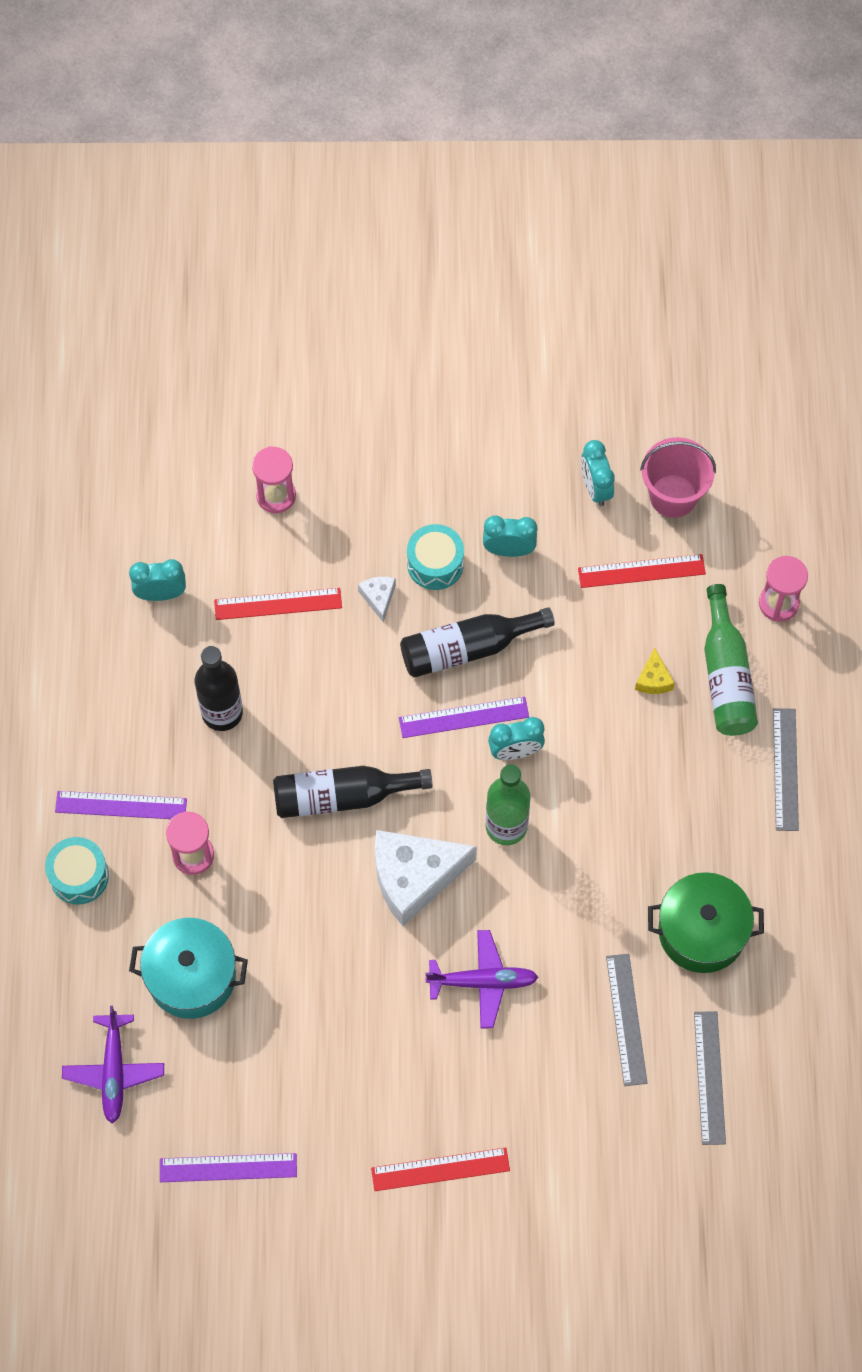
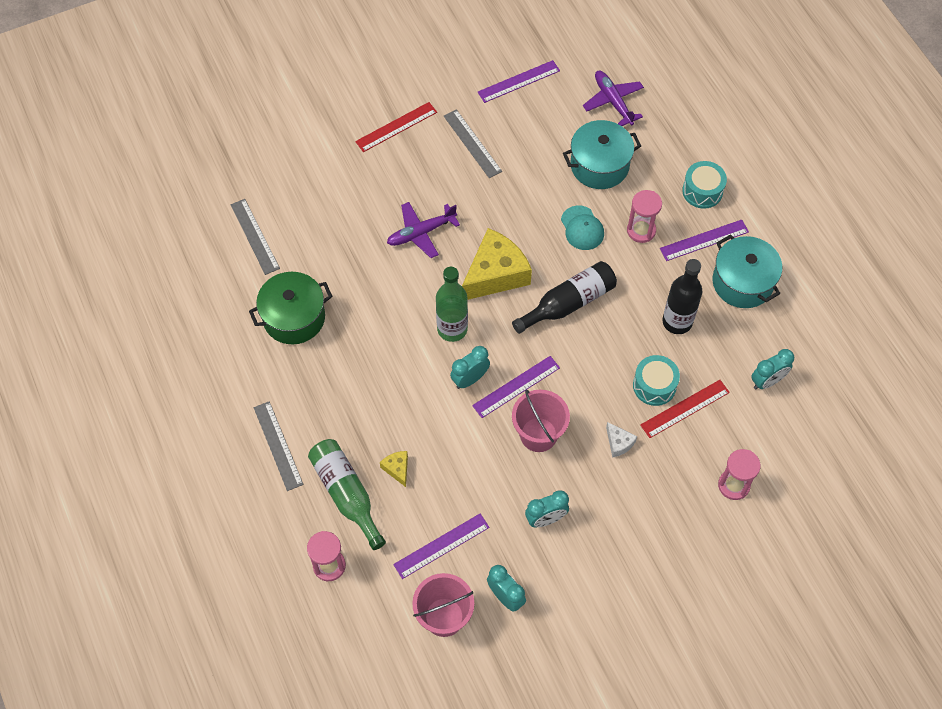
camera: 155 degrees right, 5 degrees down
white cheese [375,830,477,926] -> yellow cheese [462,228,532,300]
black bottle [400,607,555,678] -> pink bucket [512,390,570,452]
turquoise drum [407,524,464,590] -> turquoise drum moved to [633,355,680,406]
red ruler [578,554,706,588] -> purple ruler [393,514,490,579]
grey ruler [606,954,648,1086] -> grey ruler moved to [444,109,502,178]
none -> turquoise cap [561,205,604,250]
none -> turquoise pot [712,234,782,308]

